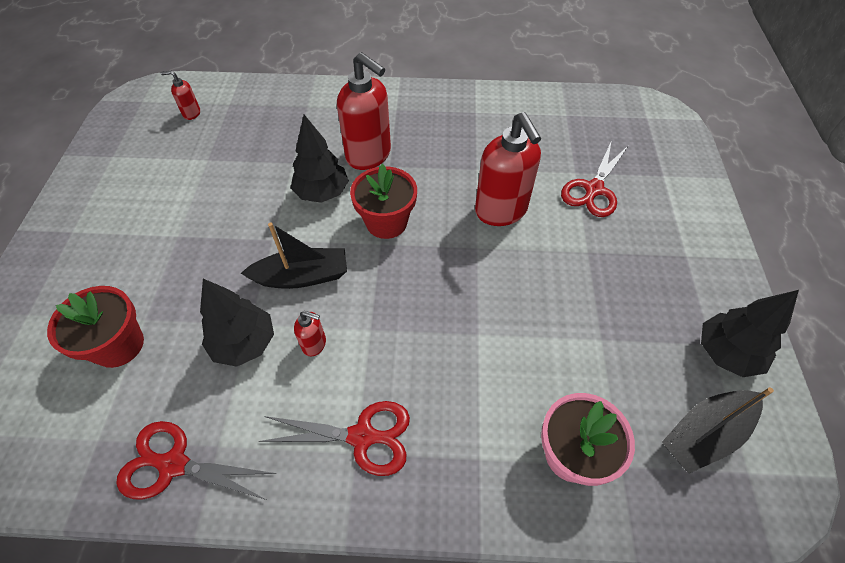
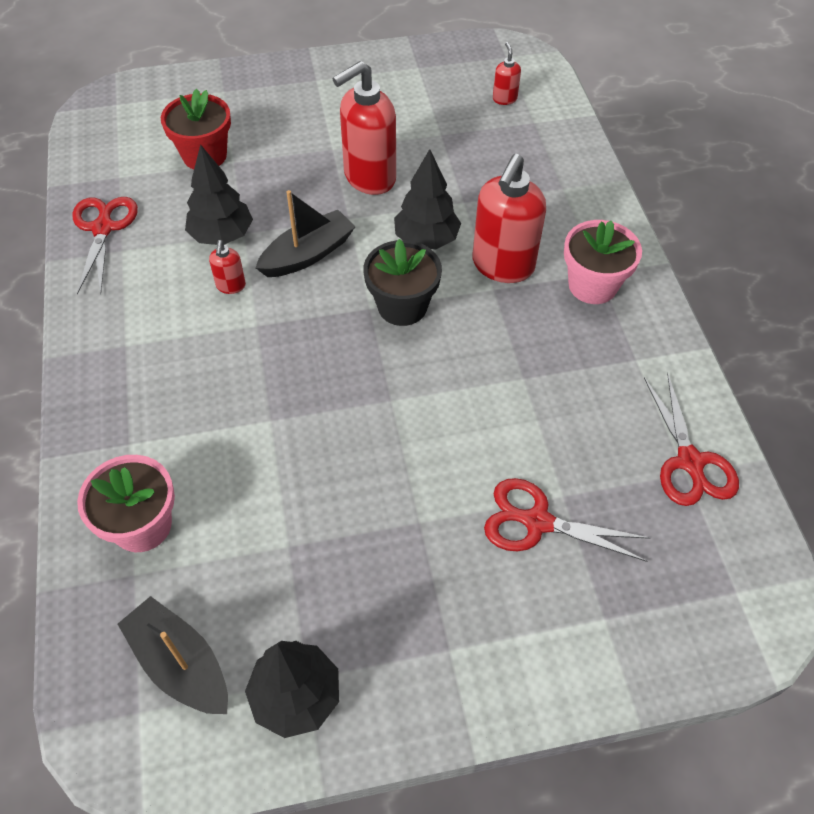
camera: 75 degrees right, 0 degrees up
black boat [241,222,347,289] -> black boat turned 105 degrees counterclockwise [256,190,356,277]
red scissors [259,401,410,476] -> red scissors moved to [644,373,739,506]
red flower pot [350,164,417,239] -> black flower pot [363,239,442,326]
red soap dispenser [475,112,541,226] -> red soap dispenser moved to [332,61,396,195]
none -> pink flower pot [564,220,642,304]

